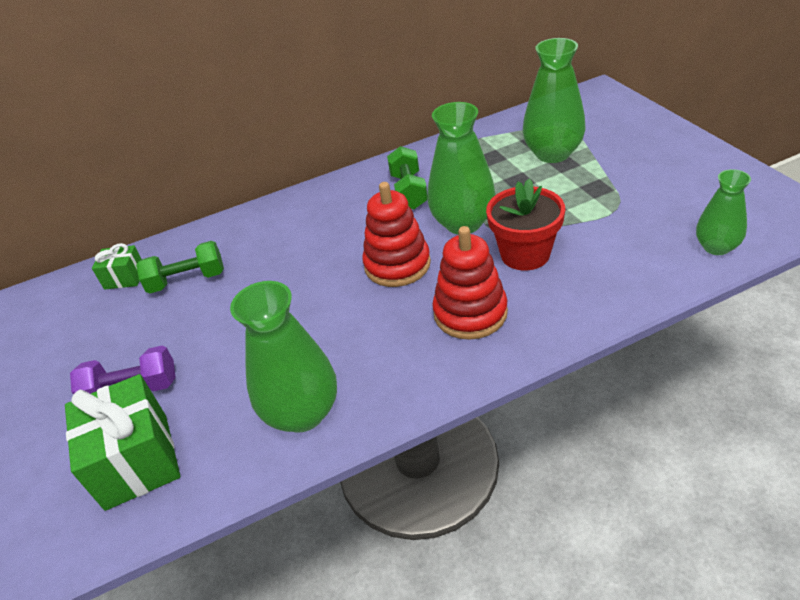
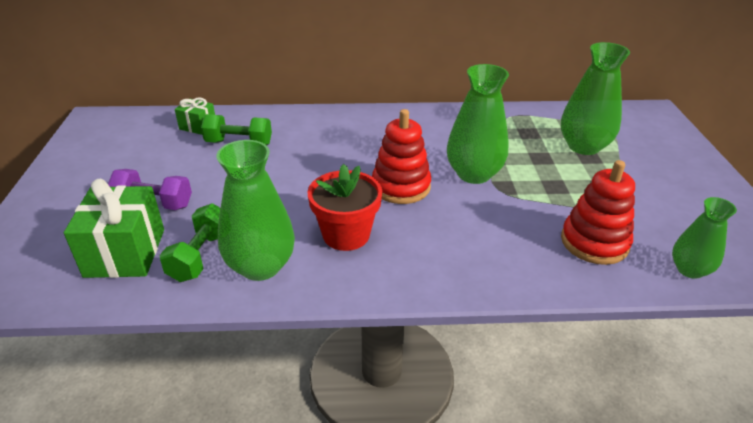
camera: 15 degrees right, 5 degrees down
green dumbbell [387,146,428,210] -> green dumbbell moved to [159,204,220,282]
red stacking toy [432,226,508,340] -> red stacking toy moved to [561,160,635,265]
red flower pot [486,179,565,270] -> red flower pot moved to [307,164,382,251]

